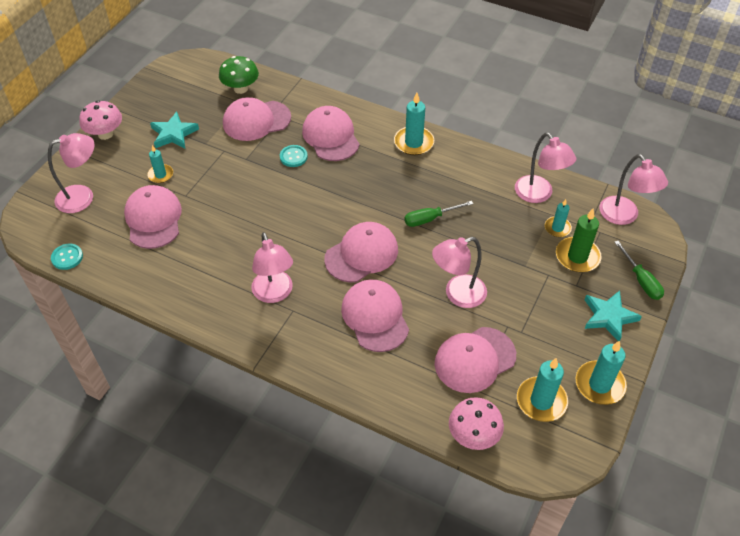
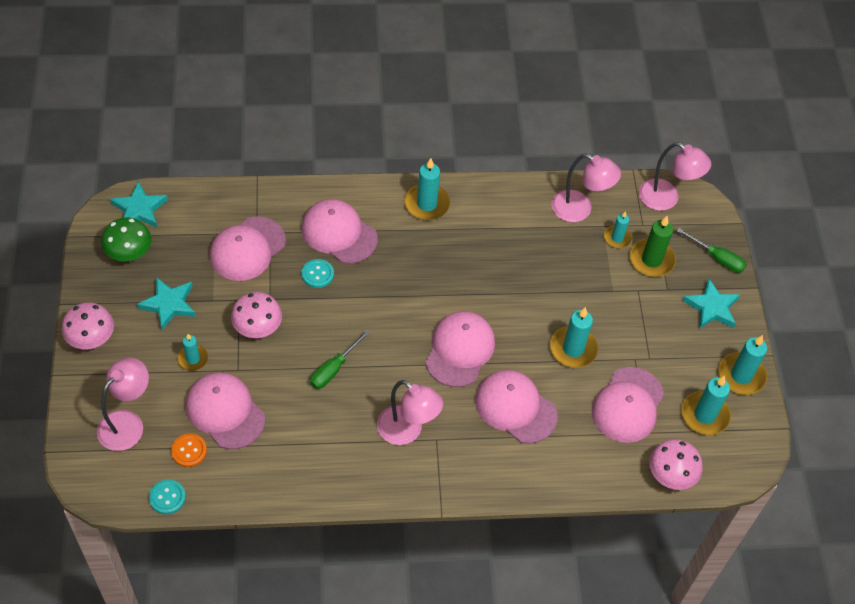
camera: 35 degrees left, 5 degrees up
green mushroom [219,56,259,94] -> green mushroom moved to [101,217,152,262]
green screwdriver [404,201,473,227] -> green screwdriver moved to [310,330,370,389]
pink lamp [432,237,487,308] -> turquoise candle [550,307,598,368]
none -> turquoise star [110,181,168,227]
none -> orange button [171,434,207,467]
none -> pink mushroom [231,292,282,338]

